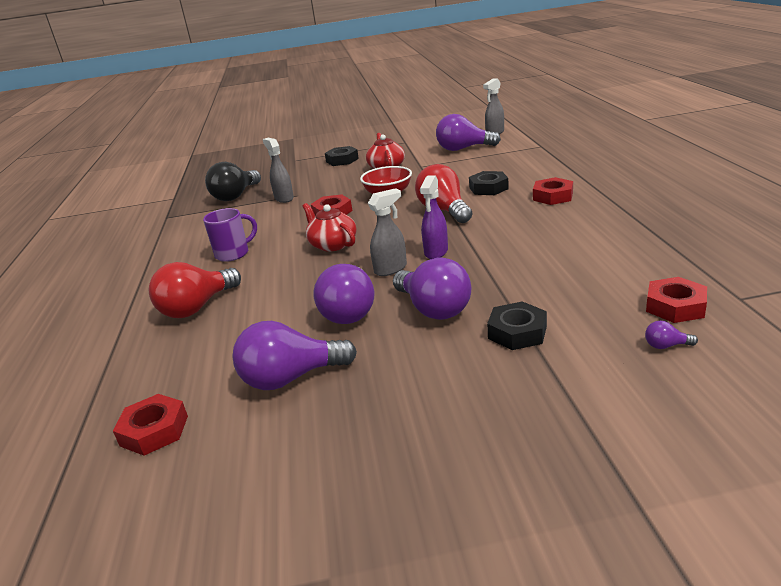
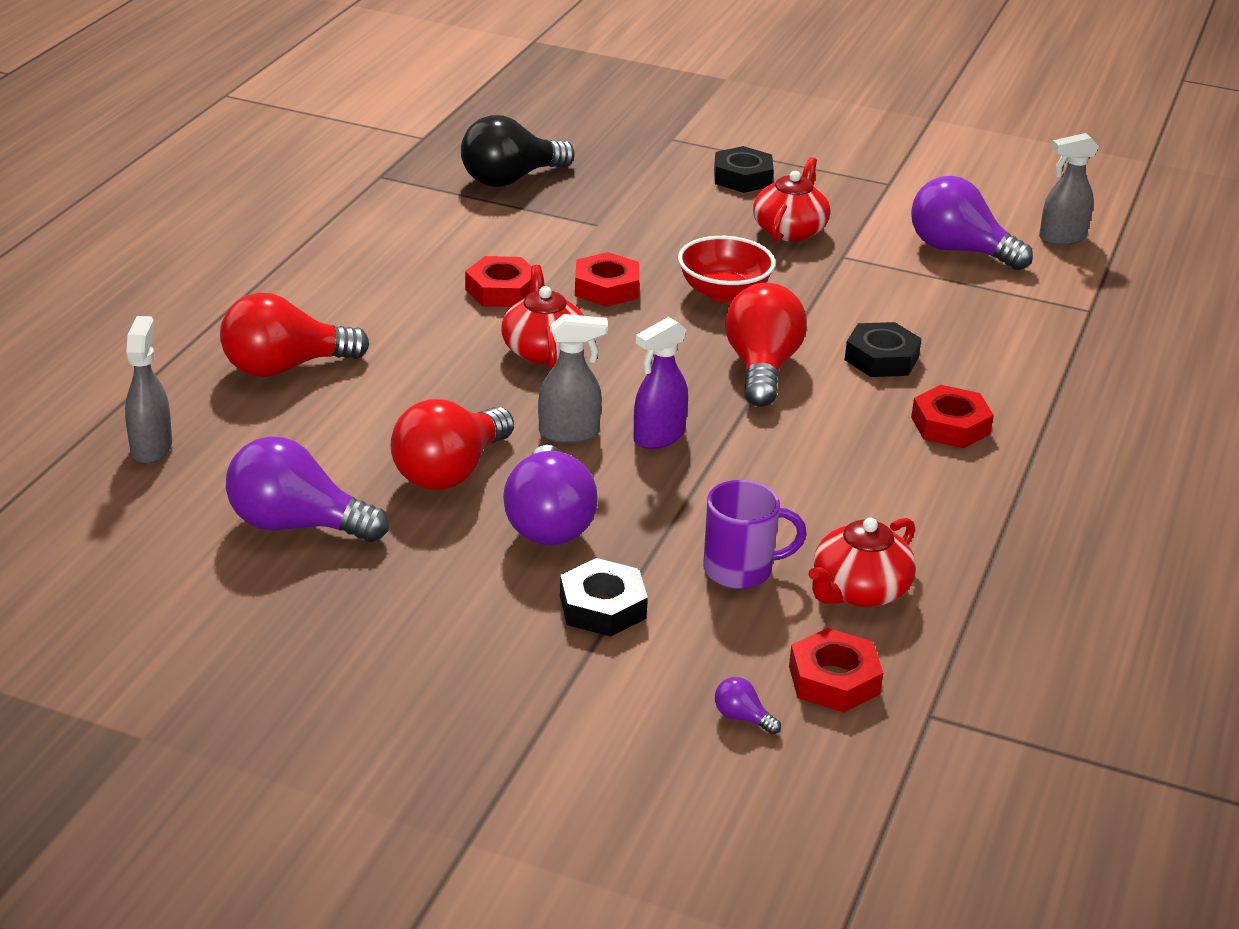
camera: 25 degrees right, 5 degrees up
red nut [113,394,188,456] -> red nut moved to [465,256,532,307]
purple mug [203,208,257,262] -> purple mug moved to [704,480,807,589]
grey spray bottle [263,138,294,203] -> grey spray bottle moved to [125,316,172,464]
purple light bulb [314,264,374,324] -> red light bulb [390,399,514,490]
none -> red teapot [808,518,916,607]

